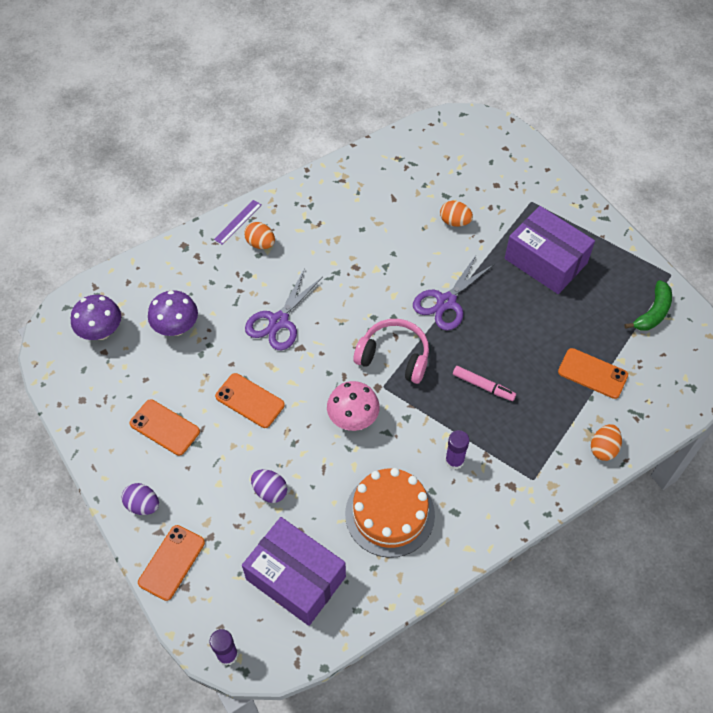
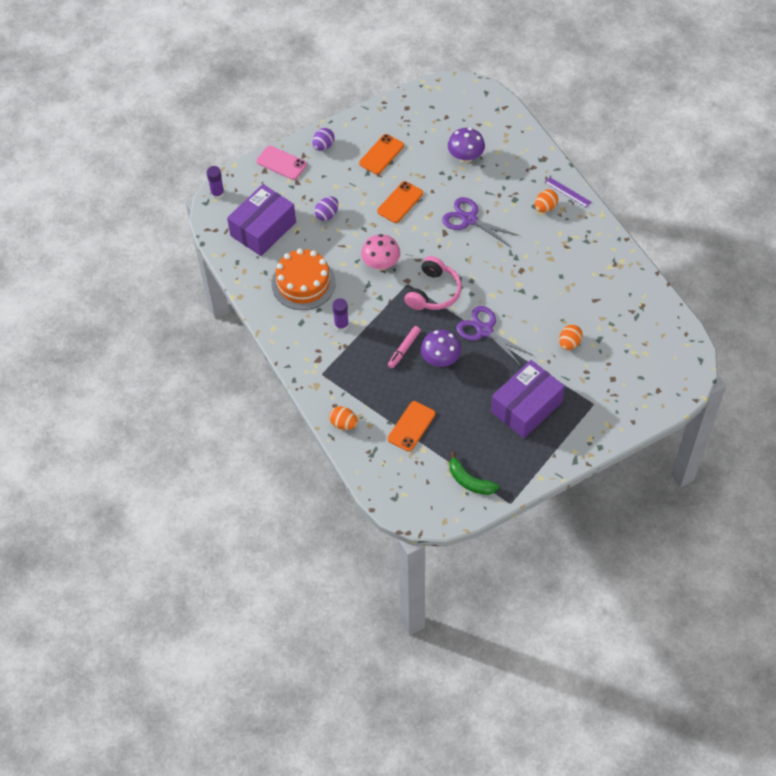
camera: 95 degrees right, 0 degrees up
purple mushroom [71,295,121,340] -> purple mushroom moved to [421,330,461,367]
orange phone [138,525,205,601] -> pink phone [256,146,307,180]

